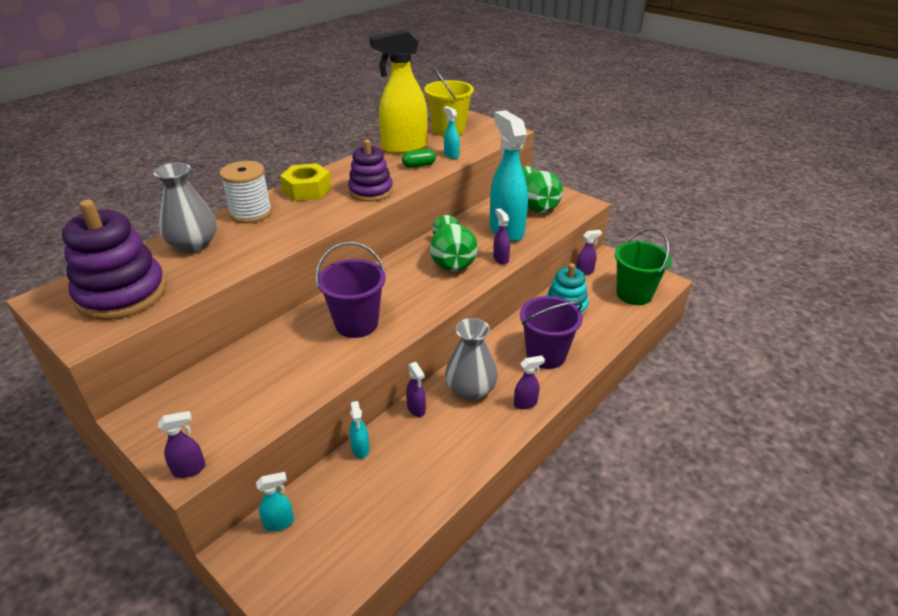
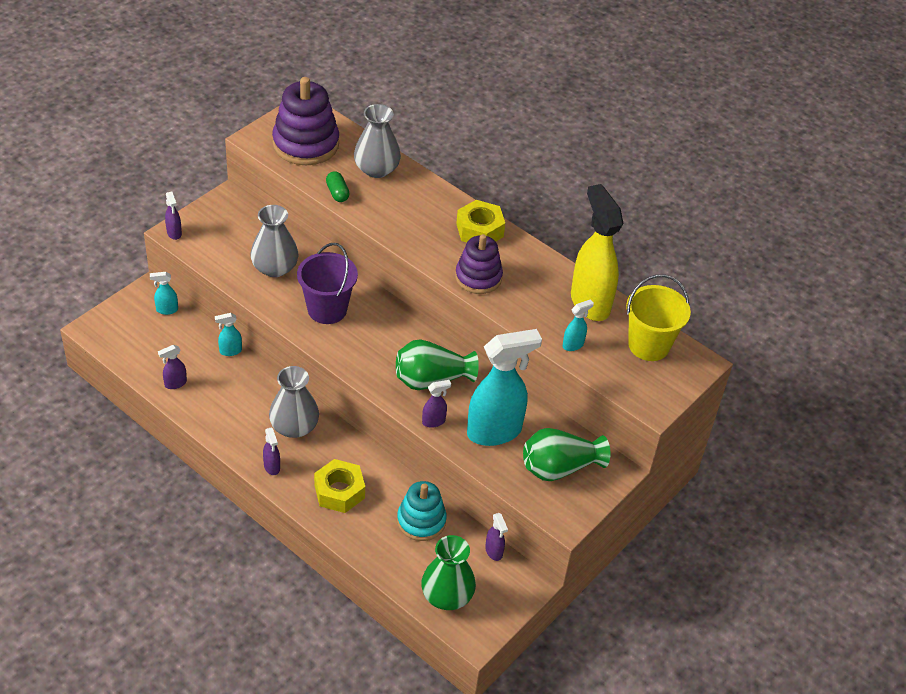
camera: 85 degrees right, 10 degrees up
white spool [220,161,272,224] -> none
turquoise spray bottle [256,472,294,532] -> turquoise spray bottle turned 105 degrees clockwise [150,272,178,315]
green capsule [402,149,436,168] -> green capsule moved to [326,171,350,202]
purple spray bottle [406,362,426,417] -> purple spray bottle moved to [158,345,187,389]
purple bucket [520,296,583,369] -> yellow nut [314,459,365,513]
green bucket [615,228,671,305] -> green vase [421,535,476,610]
none -> grey vase [250,205,298,277]

